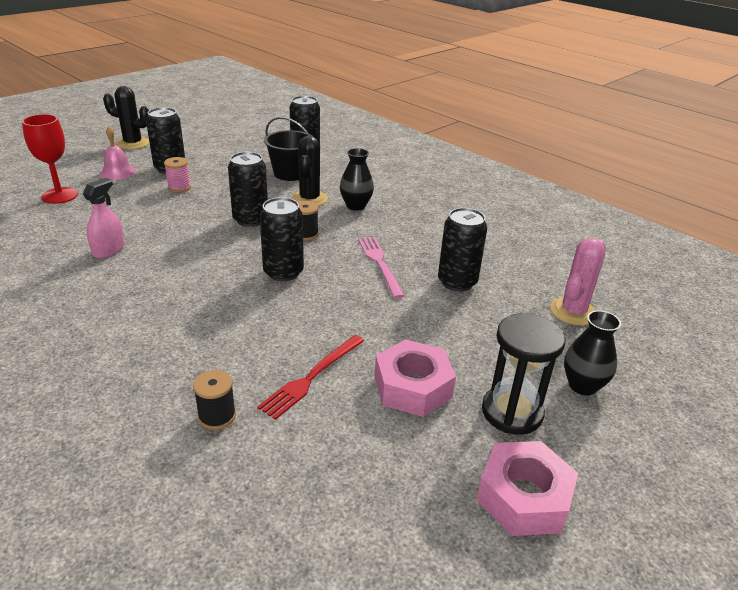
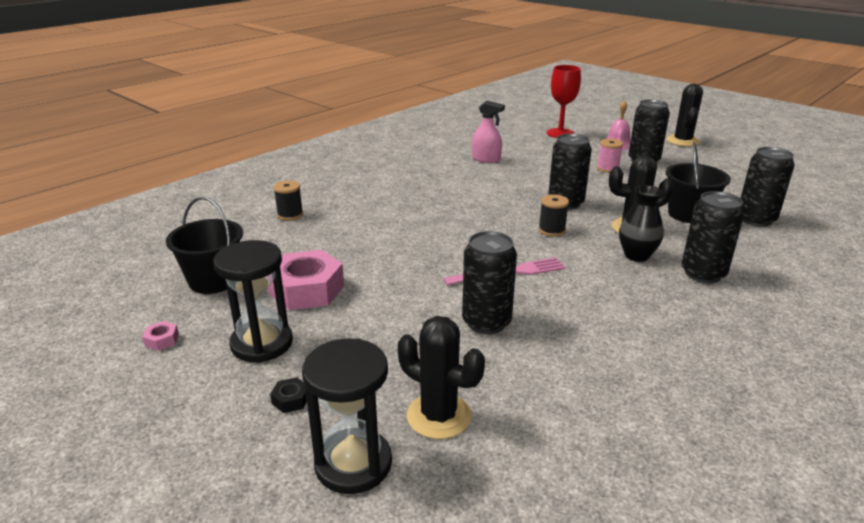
camera: 90 degrees right, 5 degrees down
red fork [257,335,364,420] -> none
black can [260,197,304,281] -> black can moved to [681,191,744,283]
pink nut [476,441,578,536] -> pink nut [142,321,179,351], size x0.40
pink cactus [550,238,606,325] -> black cactus [398,316,485,439]
black vase [564,310,621,396] -> black nut [270,377,307,413]
none -> black bucket [166,196,243,294]
none -> black hourglass [302,338,392,494]

